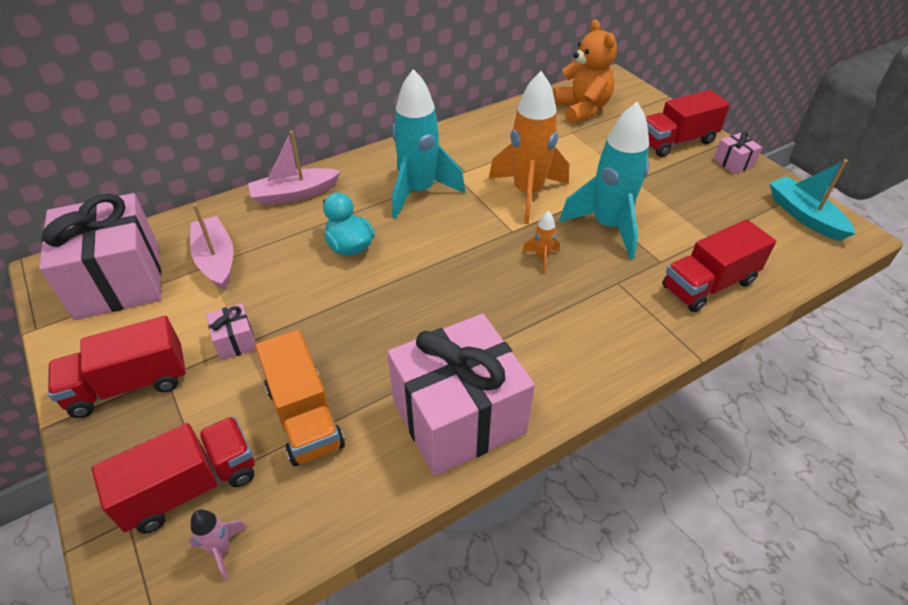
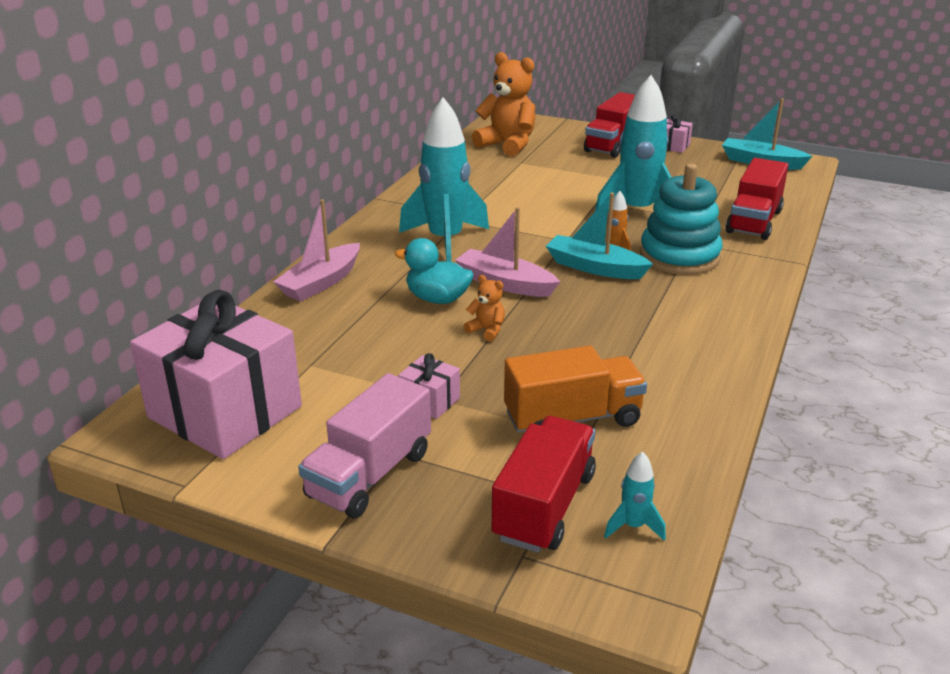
camera: 35 degrees left, 15 degrees down
red truck [48,316,186,418] -> pink truck [298,373,431,518]
pink rocket [189,509,247,580] -> turquoise rocket [604,452,666,541]
pink boat [190,204,234,290] -> pink boat moved to [455,207,560,297]
orange truck [255,330,345,466] -> orange truck turned 45 degrees counterclockwise [504,346,647,432]
pink gift [387,313,535,476] -> none
orange rocket [489,71,569,224] -> none
none -> orange teddy bear [464,275,505,341]
none -> turquoise boat [546,193,653,279]
none -> turquoise stacking toy [640,164,723,275]

